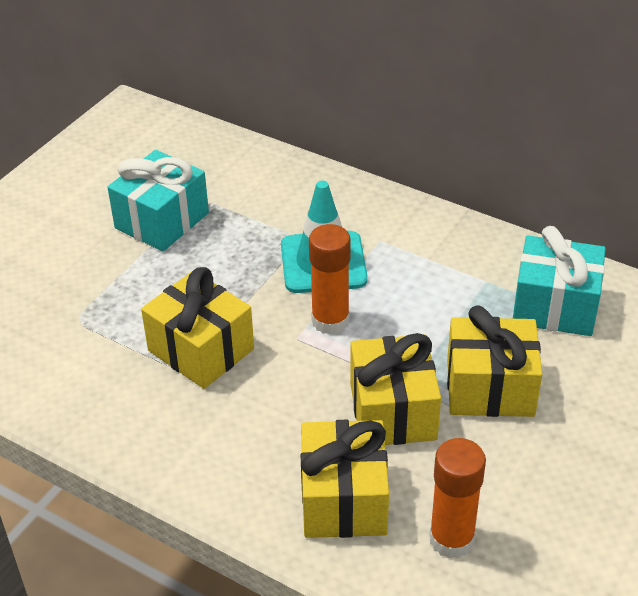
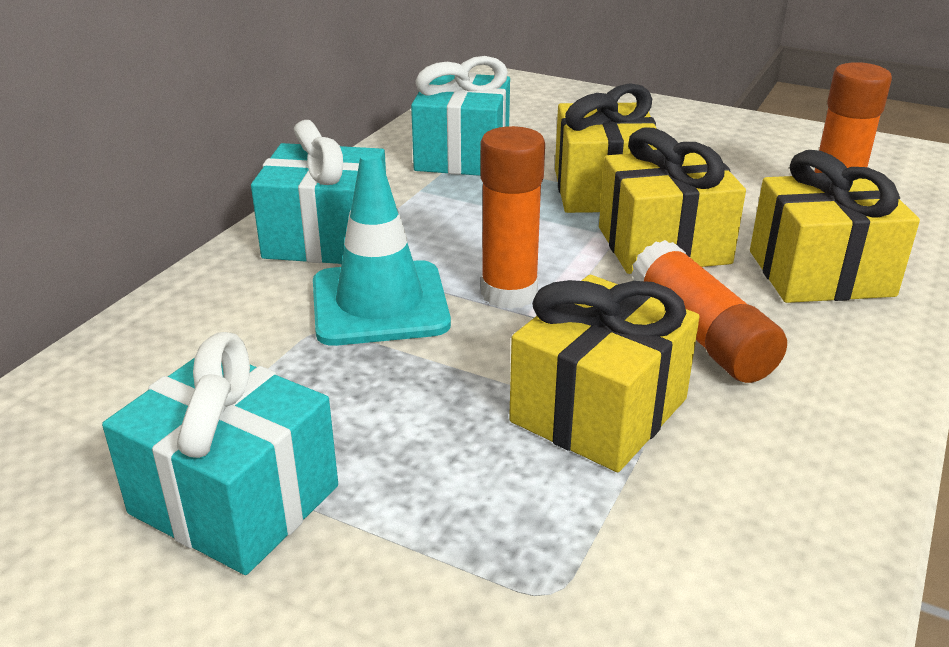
camera: 95 degrees left, 10 degrees down
none -> turquoise gift [251,120,386,264]
none -> orange glue stick [631,240,787,383]

